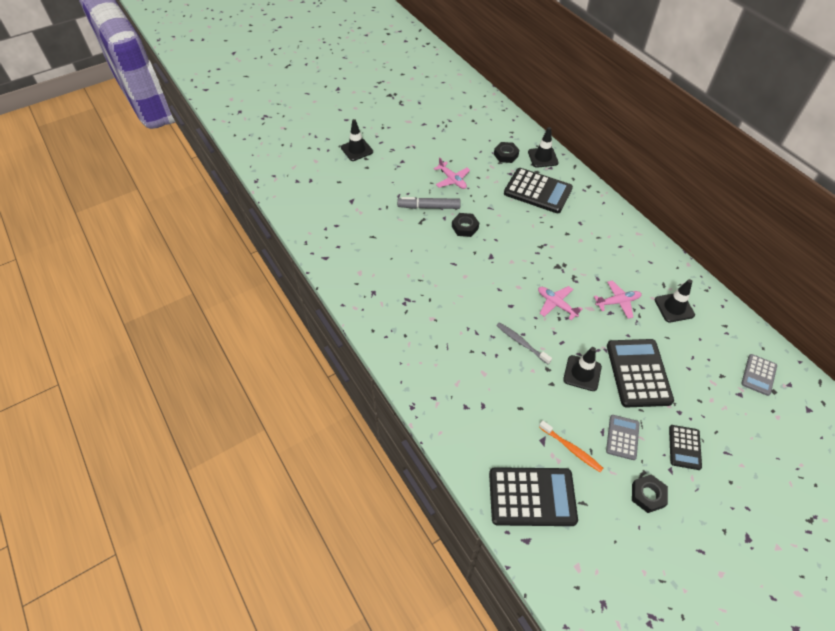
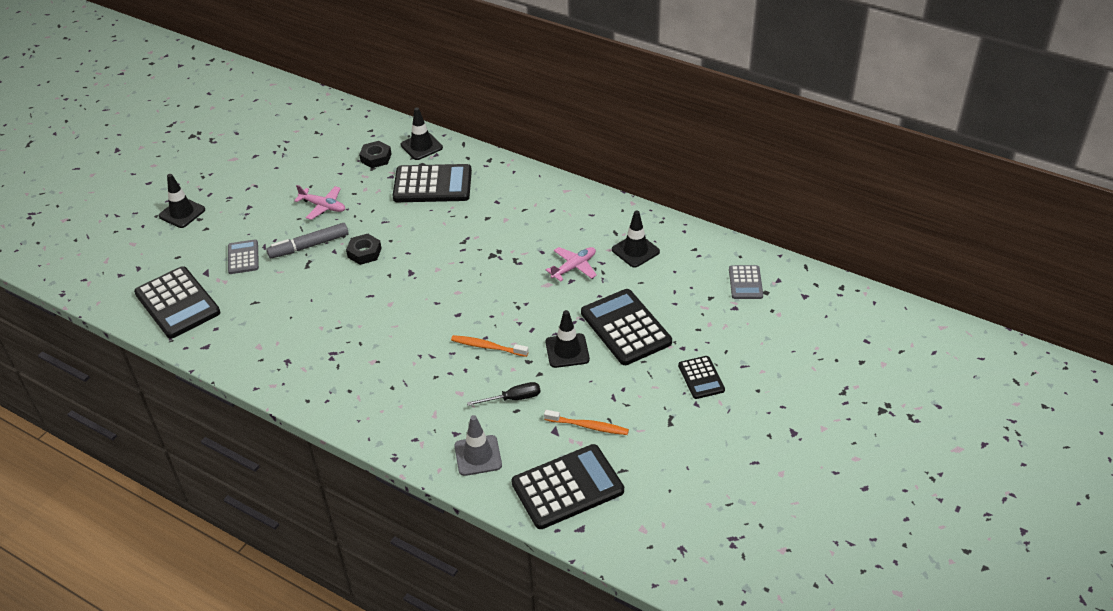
camera: 25 degrees left, 10 degrees down
grey toothbrush [496,322,552,364] -> orange toothbrush [451,335,529,357]
pink plane [538,286,582,320] -> none
grey calculator [606,415,640,460] -> grey calculator moved to [228,239,259,274]
black nut [632,474,668,513] -> none
none -> black calculator [134,266,220,339]
none -> grey traffic cone [454,415,502,476]
none -> black screwdriver [467,382,540,406]

